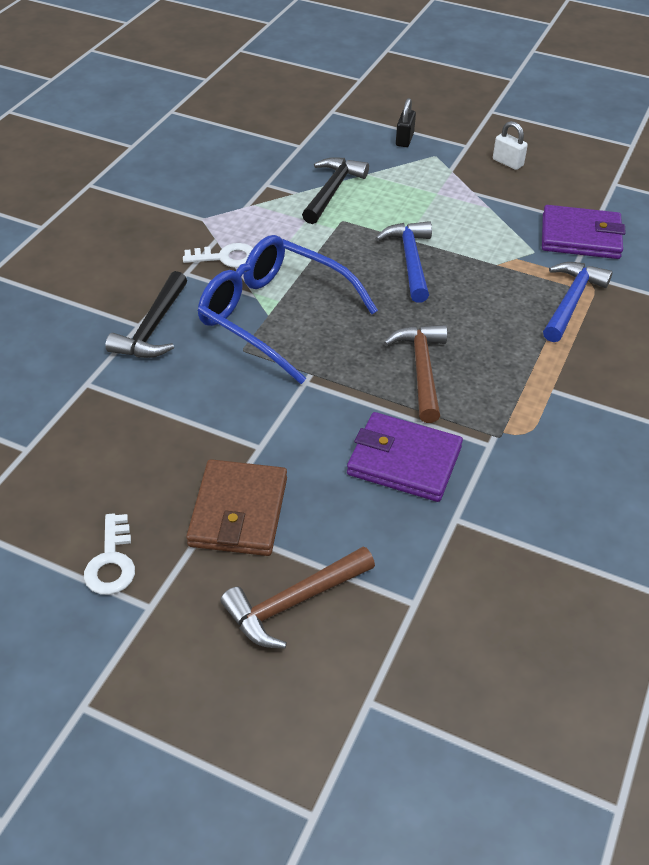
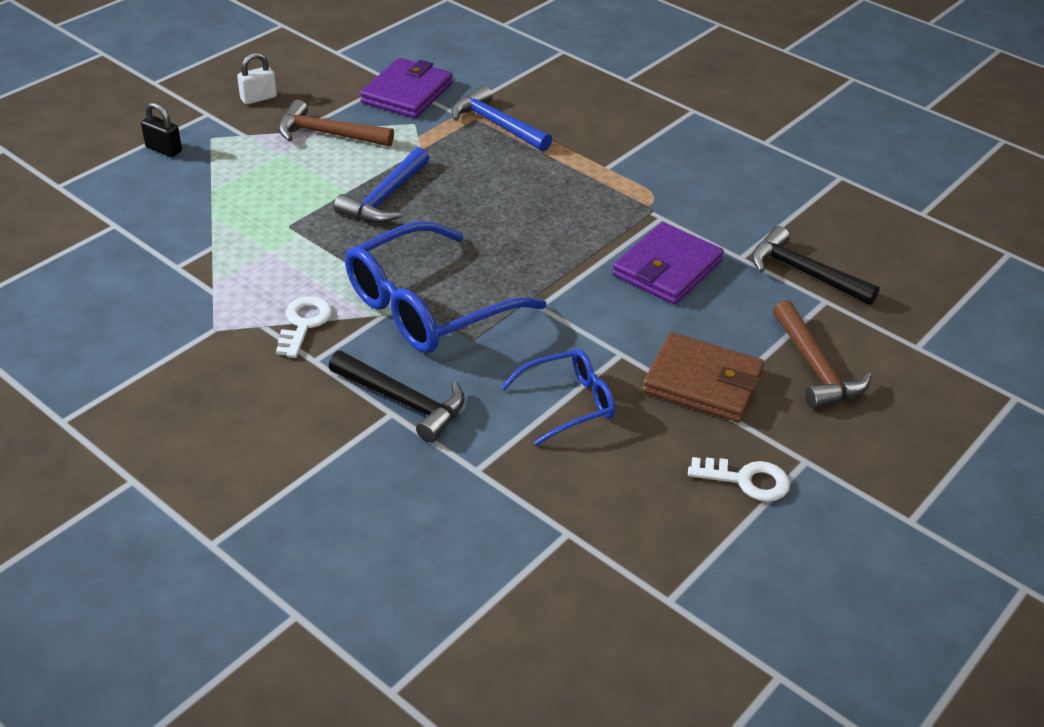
camera: 75 degrees left, 5 degrees down
black hammer [302,157,369,224] -> black hammer moved to [752,226,880,305]
blue hammer [375,221,432,303] -> blue hammer turned 75 degrees counterclockwise [334,147,429,223]
brown hammer [384,324,447,423] -> brown hammer moved to [278,100,394,147]
none -> blue glasses [501,349,615,446]

